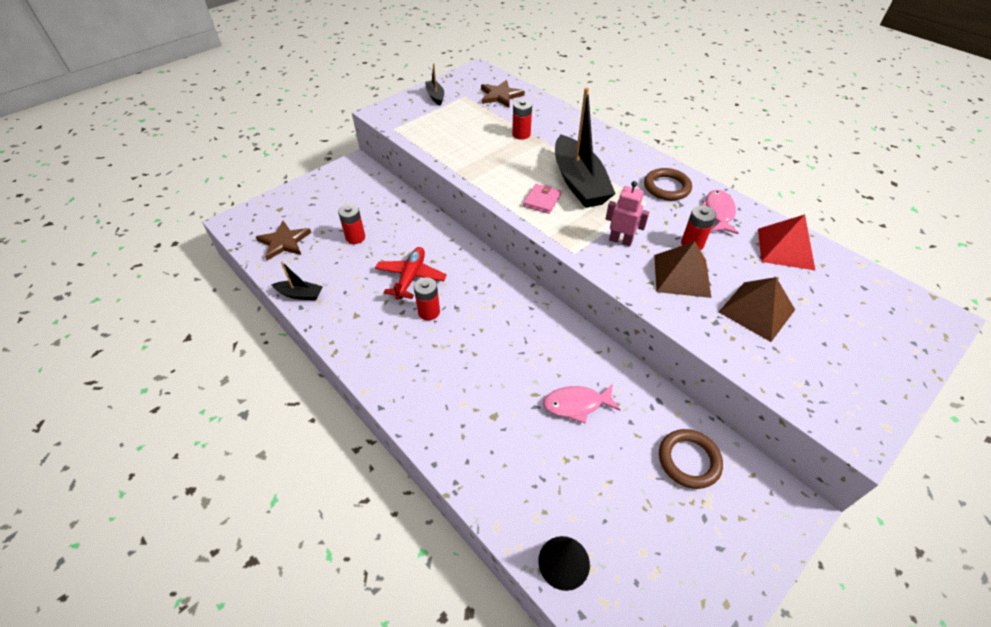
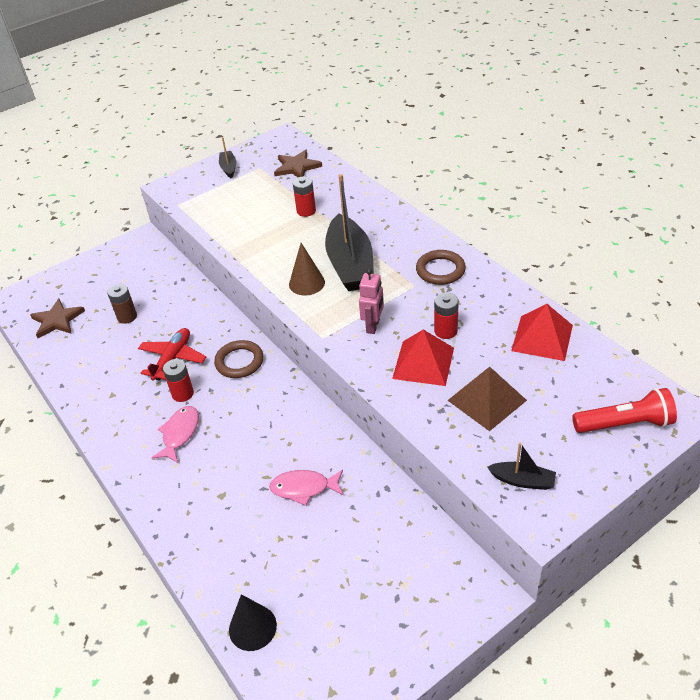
camera: 10 degrees right, 5 degrees down
black boat [272,262,323,300] -> black boat moved to [487,443,556,490]
red battery [338,204,365,244] -> brown battery [107,284,137,324]
pink wallet [523,184,561,214] -> brown cone [289,243,325,296]
pink robot [606,181,649,246] -> pink robot turned 75 degrees clockwise [359,269,384,334]
brown pyramid [654,241,711,298] -> red pyramid [392,329,454,386]
brown ring [659,429,723,489] -> brown ring moved to [214,340,264,378]
pink fish [703,190,739,234] -> pink fish moved to [151,406,199,463]
none -> red flashlight [572,388,677,433]

